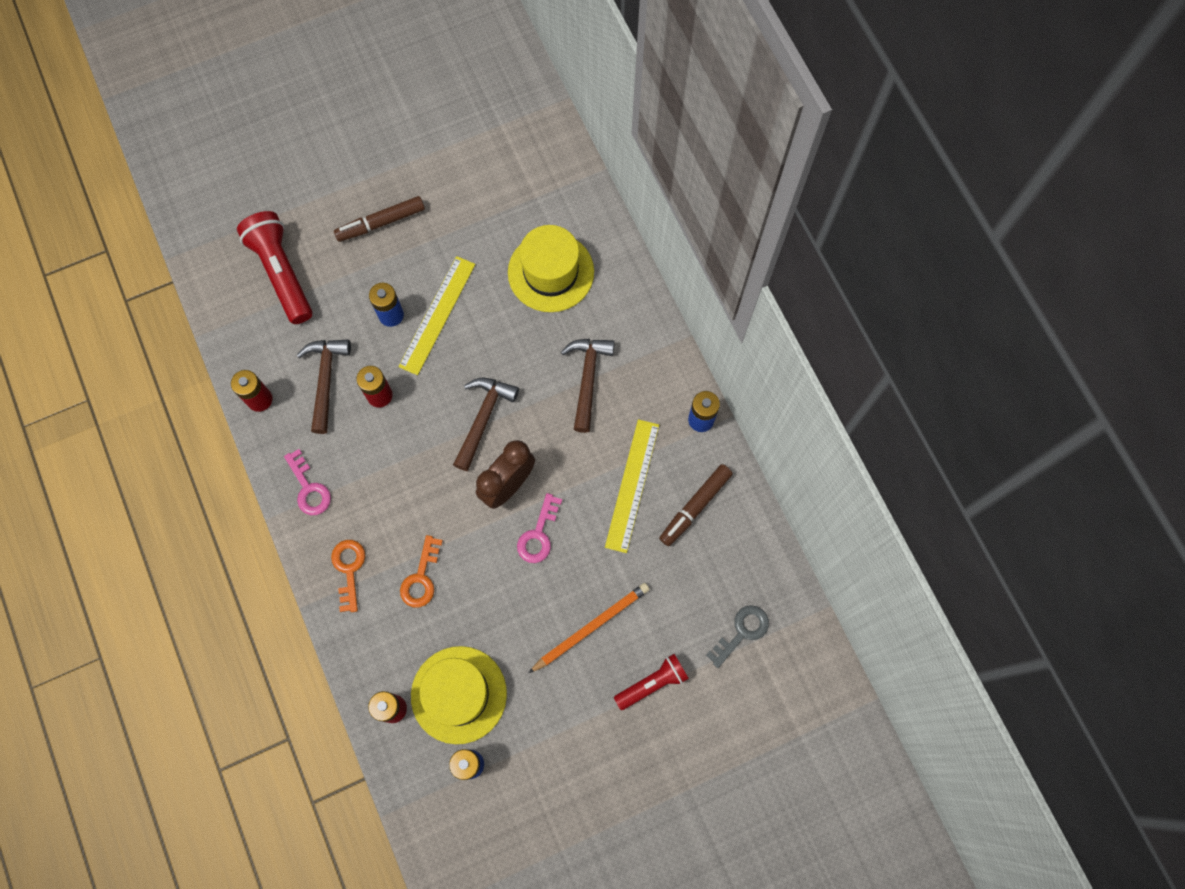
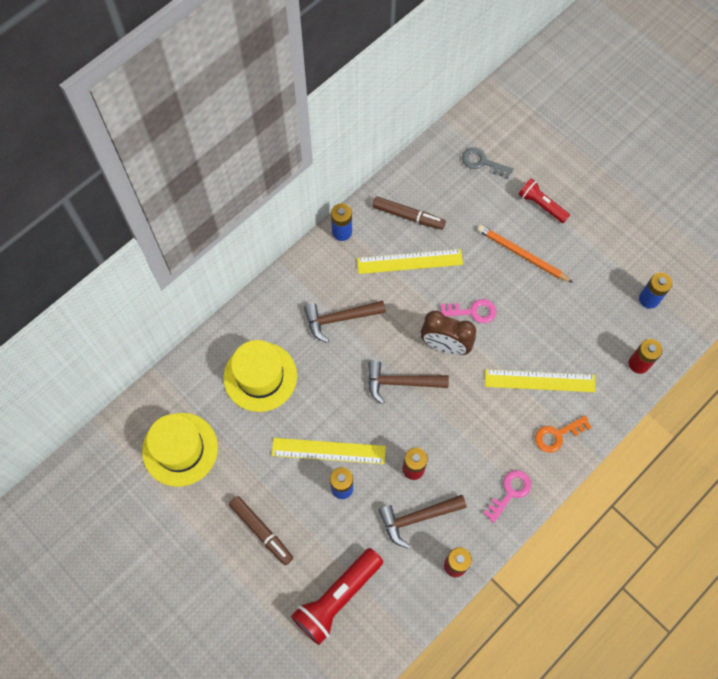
camera: 110 degrees left, 5 degrees down
orange key [400,535,443,608] -> yellow ruler [485,369,596,392]
yellow hat [411,646,507,744] -> yellow hat moved to [142,413,218,487]

